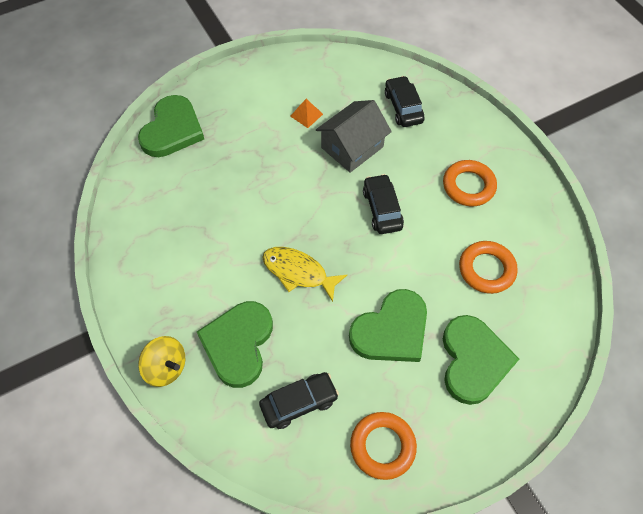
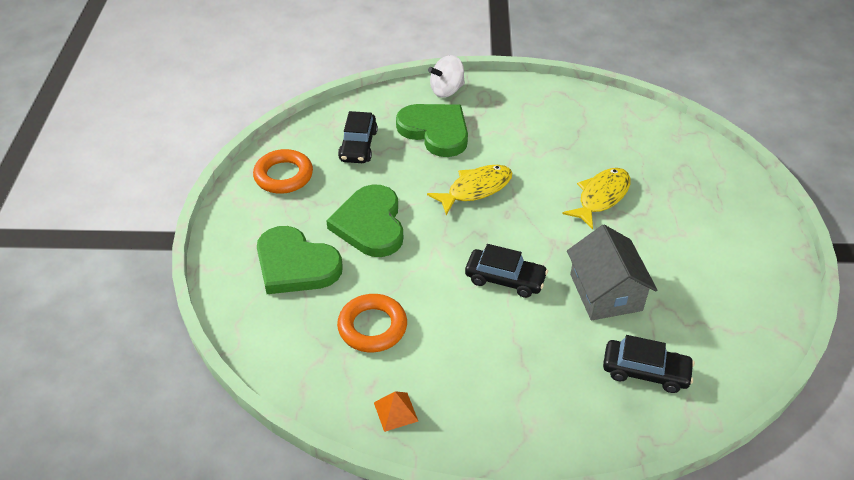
camera: 120 degrees right, 15 degrees down
green heart [138,95,204,157] -> none
yellow spinning top [138,336,185,387] -> white spinning top [428,55,465,98]
orange pyramid [290,99,323,128] -> orange pyramid moved to [374,391,418,432]
orange ring [443,160,497,206] -> none
none -> yellow fish [562,168,631,229]

